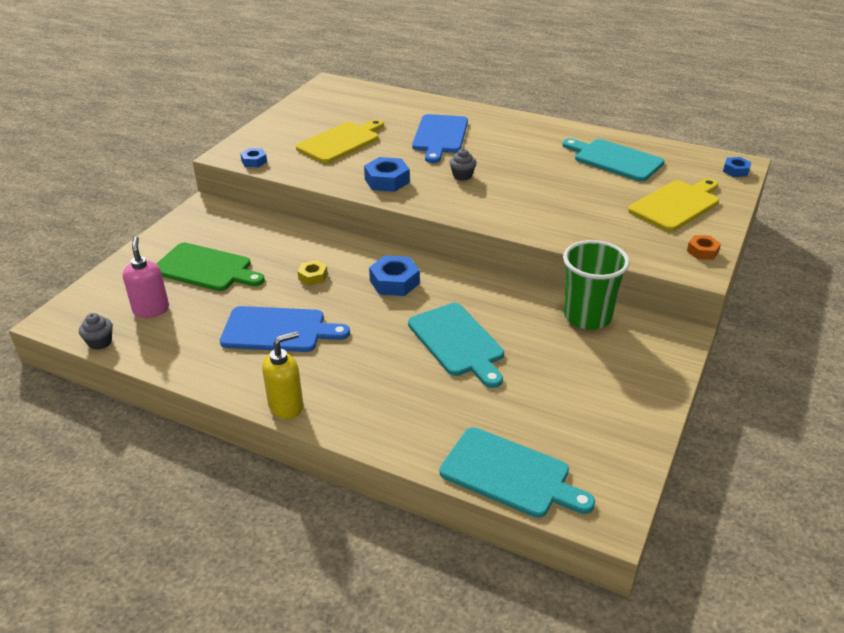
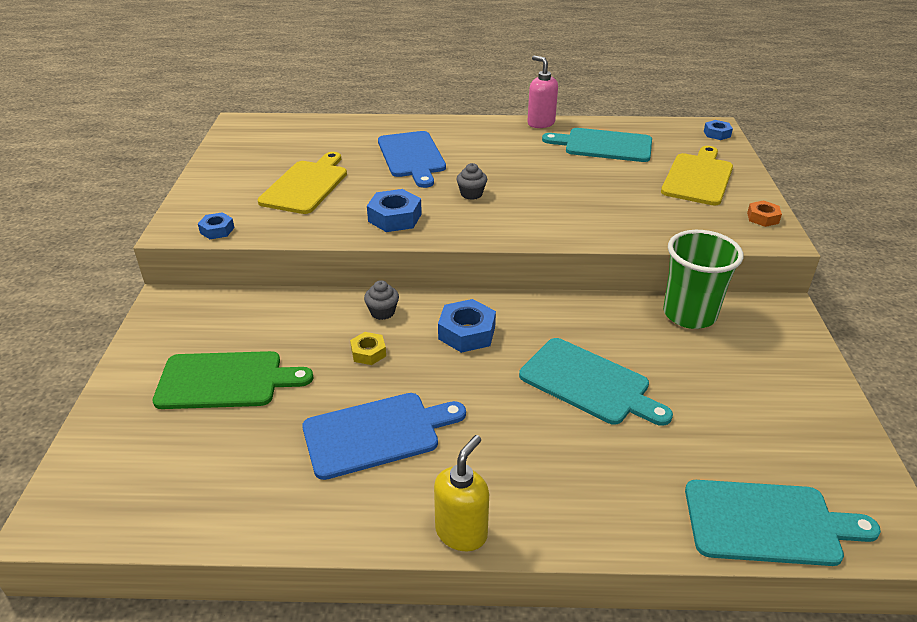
camera: 25 degrees left, 0 degrees up
grey cupcake [79,313,113,350] -> grey cupcake moved to [364,280,399,320]
pink soap dispenser [123,236,169,318] -> pink soap dispenser moved to [527,56,558,128]

